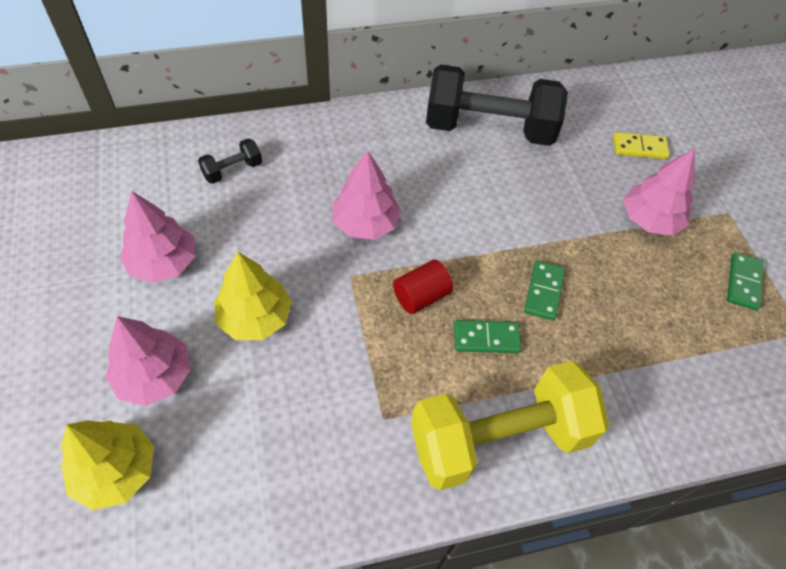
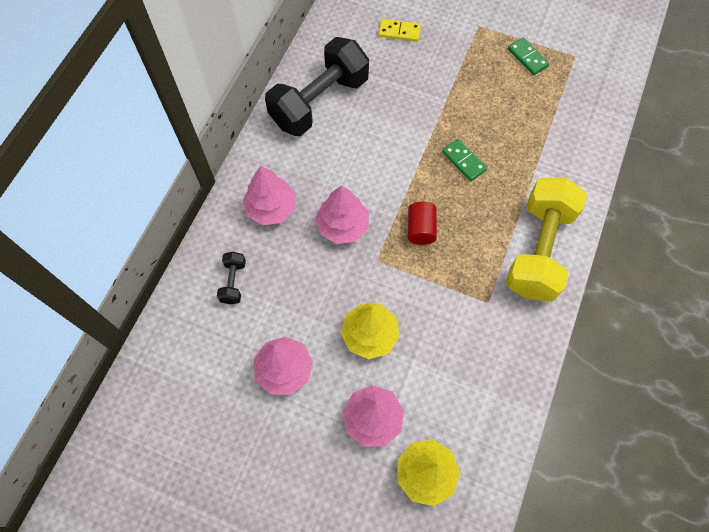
camera: 50 degrees left, 10 degrees up
green domino [454,320,521,353] -> none
yellow domino [613,132,670,159] -> yellow domino turned 60 degrees clockwise [379,19,421,42]
pink tree [623,148,695,236] -> pink tree moved to [243,166,296,225]

